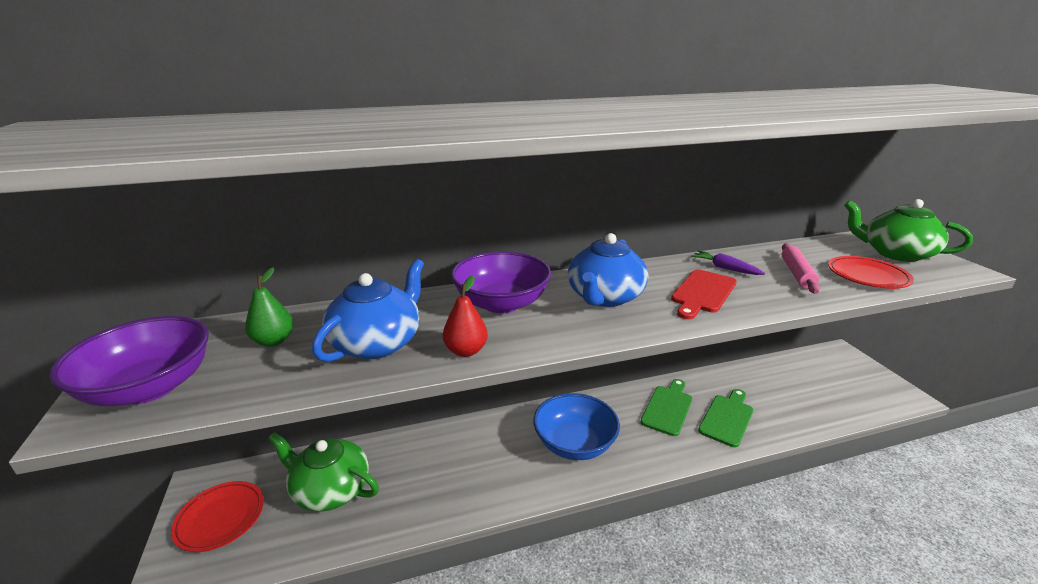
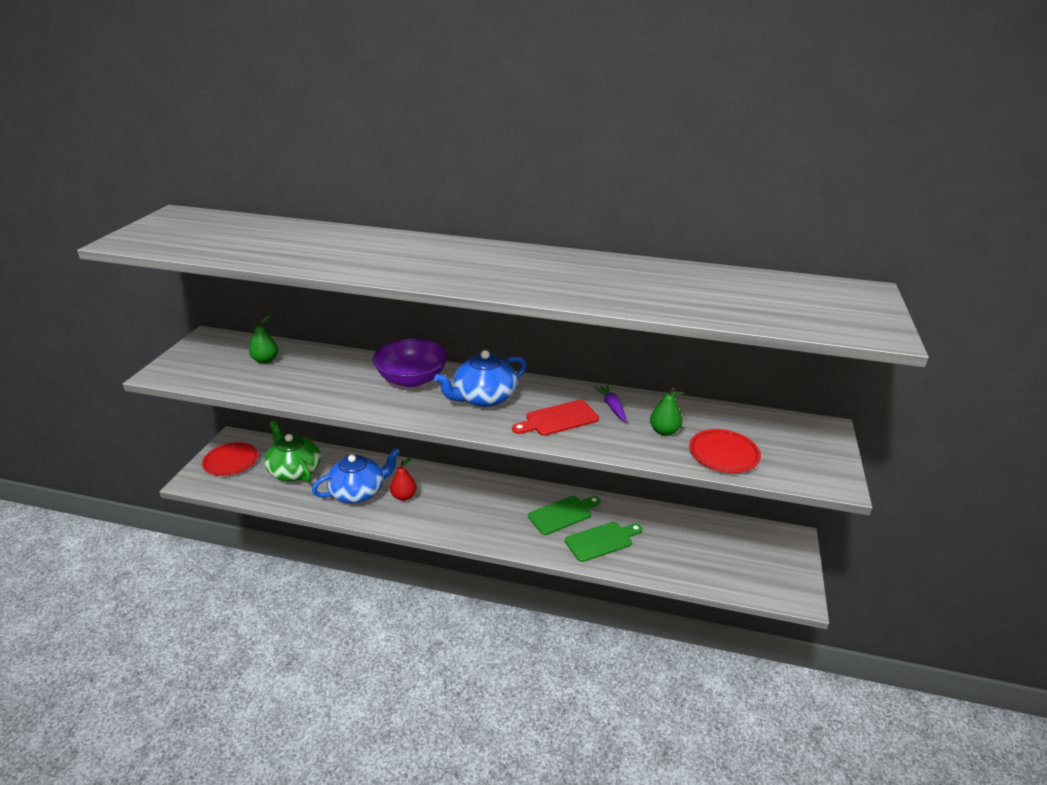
camera: 30 degrees right, 5 degrees up
purple bowl [50,316,209,406] -> none
blue teapot [312,259,424,362] -> blue teapot moved to [312,448,400,503]
red pear [443,275,488,357] -> red pear moved to [390,457,417,501]
blue bowl [533,393,620,460] -> none
pink rolling pin [782,243,820,294] -> green pear [650,387,684,436]
green teapot [844,199,973,262] -> none

